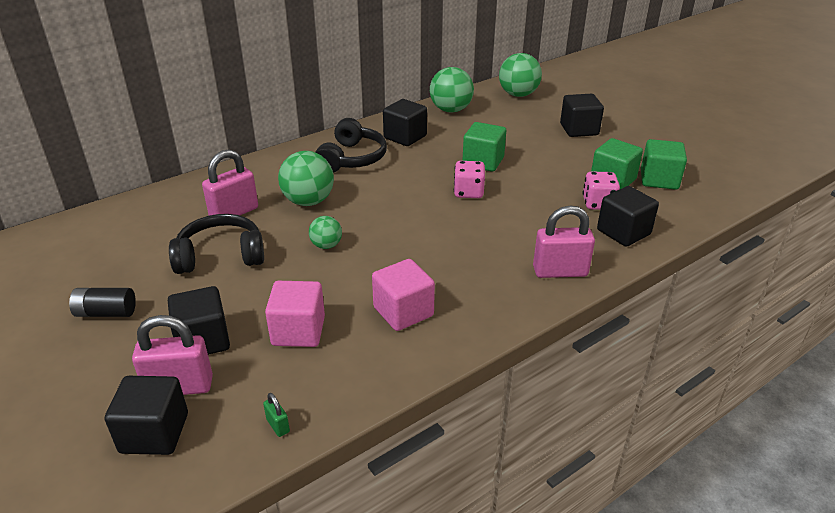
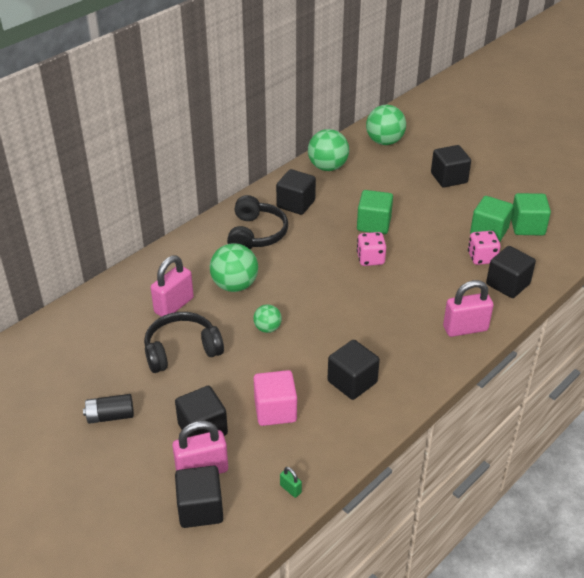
camera: 10 degrees left, 5 degrees up
pink cube [372,259,435,331] -> black cube [327,340,380,400]

